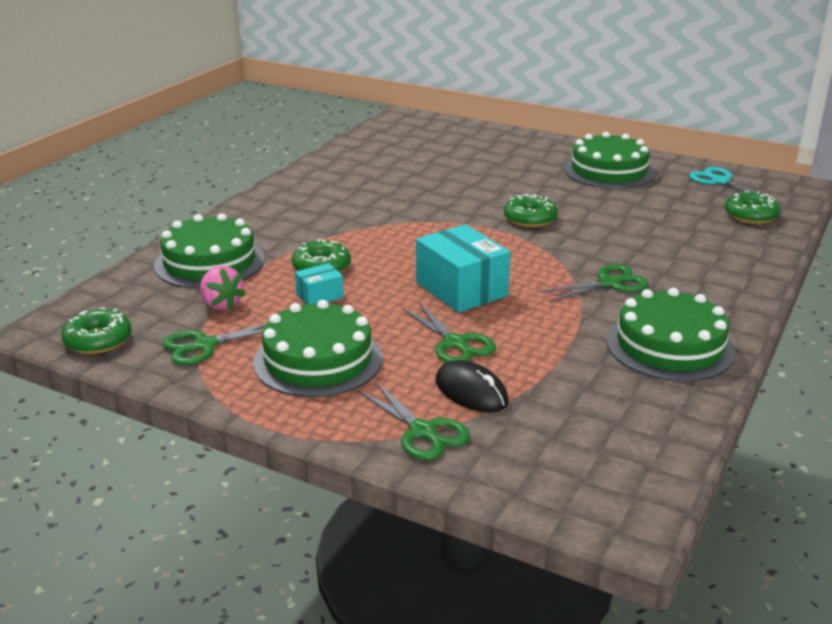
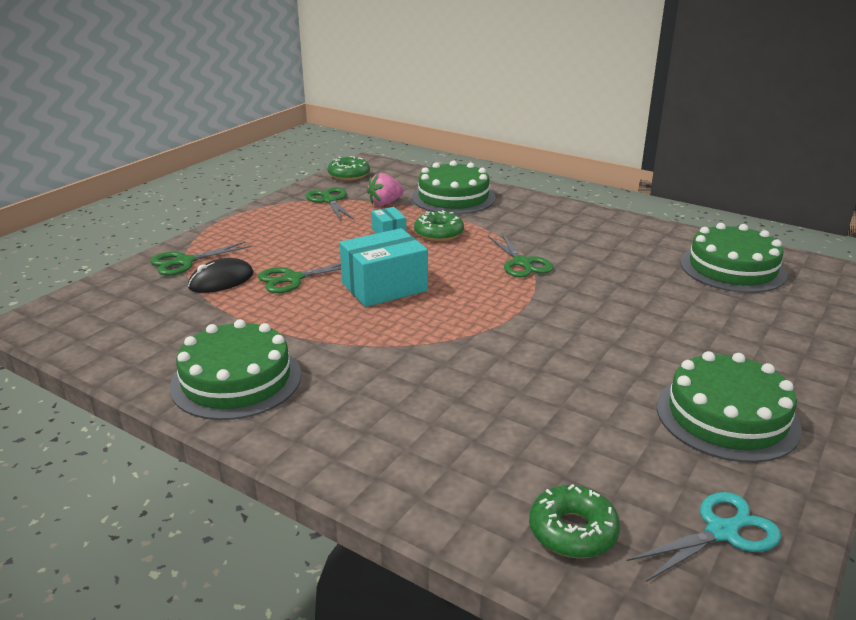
camera: 95 degrees right, 0 degrees up
green cake [253,300,383,397] -> green cake moved to [680,223,787,293]
green donut [504,194,558,227] -> none
green scissors [539,264,649,302] -> green scissors moved to [488,233,553,277]

